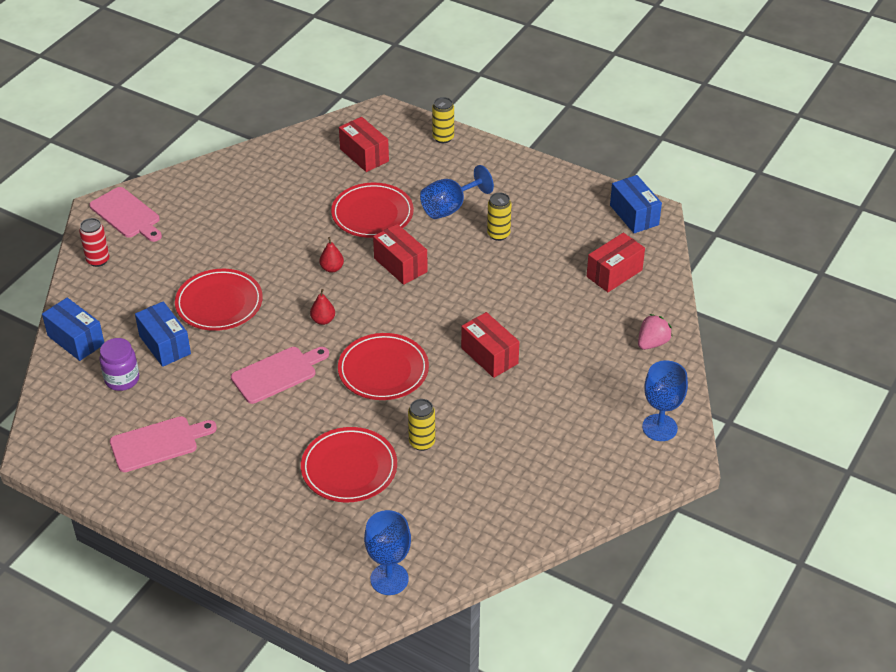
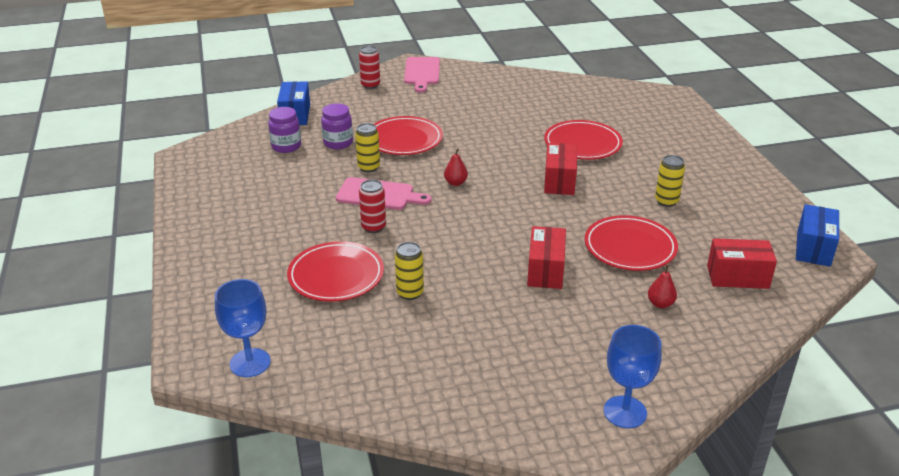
camera: 45 degrees right, 10 degrees down
pink cutting board [110,416,217,472] -> none
blue box [135,301,191,367] -> purple jar [321,103,353,149]
red pear [319,237,344,273] -> red pear moved to [648,265,677,308]
red plate [338,333,429,400] -> red plate moved to [584,215,678,271]
red box [339,117,389,172] -> none
blue goblet [420,165,494,219] -> none
yellow can [432,97,454,143] -> yellow can moved to [355,123,380,172]
pink strawberry [638,314,672,350] -> none
none -> red can [359,179,386,233]

